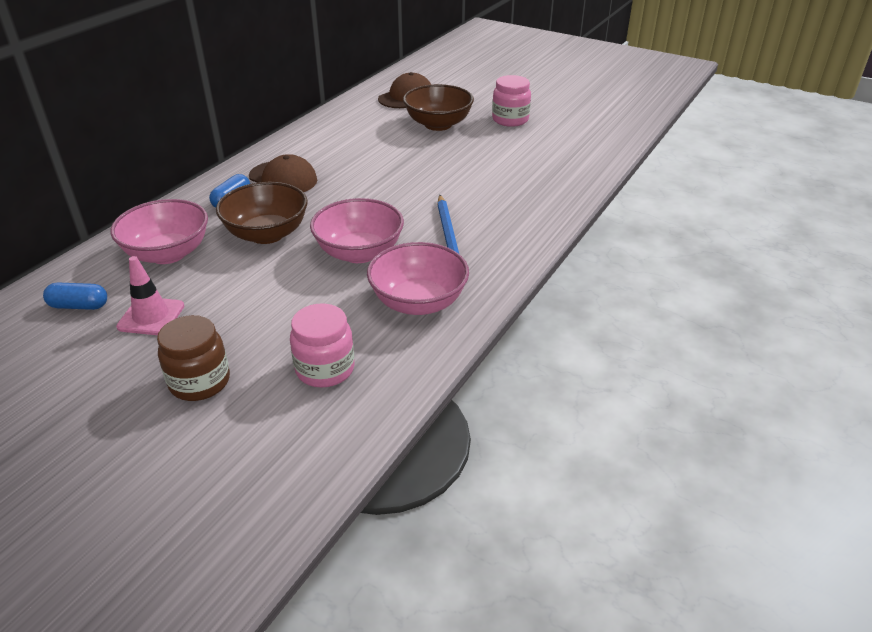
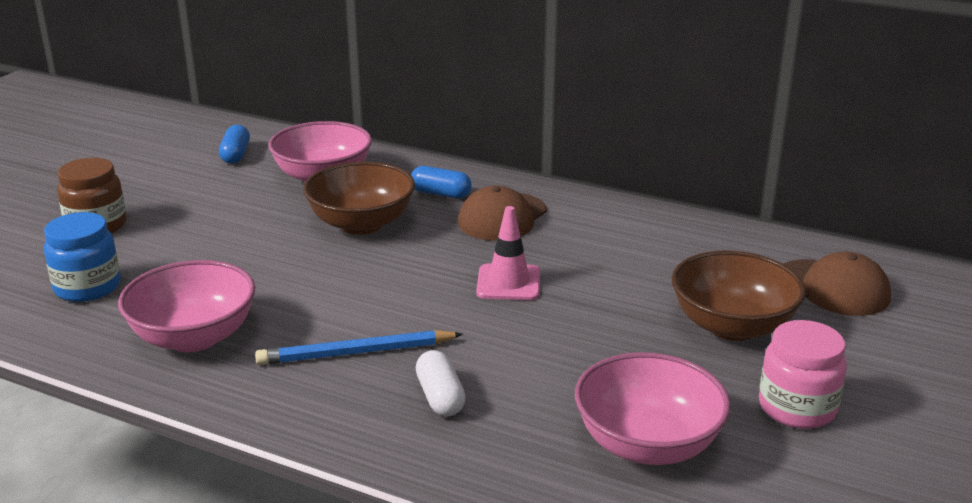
camera: 85 degrees right, 10 degrees down
pink traffic cone [116,256,184,335] -> pink traffic cone moved to [476,206,540,300]
pink jar [290,303,355,387] -> blue jar [44,212,121,302]
pink bowl [310,198,404,263] -> pink bowl moved to [575,352,731,465]
none -> white capsule [416,350,466,416]

